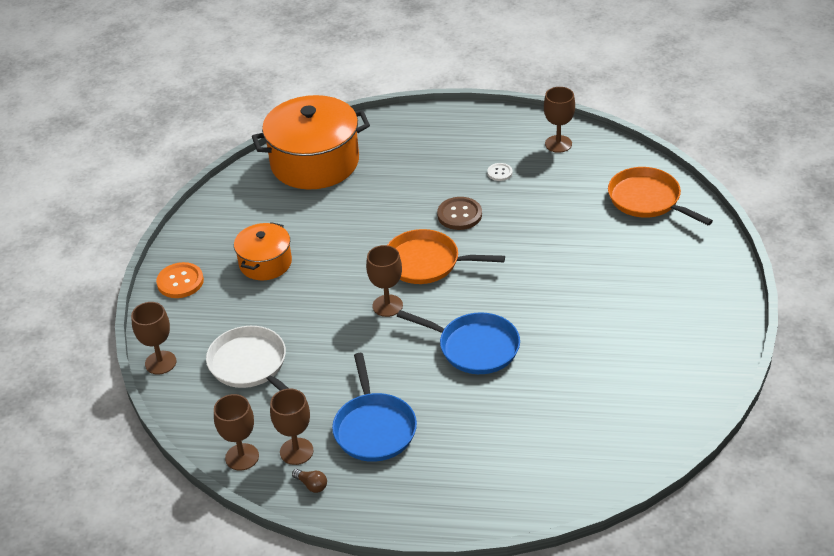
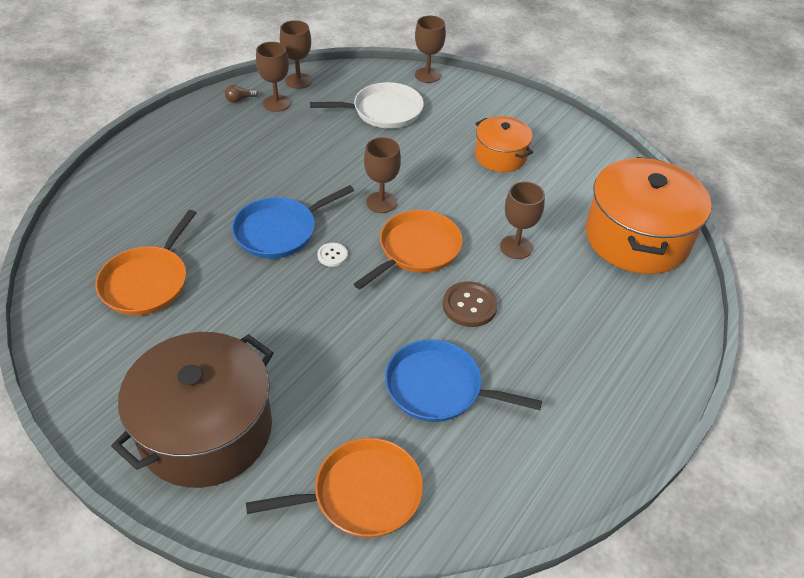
camera: 115 degrees right, 5 degrees up
orange button [156,262,204,298] -> none
blue pan [332,353,417,462] -> blue pan moved to [385,339,542,422]
white button [487,163,513,181] -> white button moved to [317,243,348,267]
brown goblet [544,87,575,153] -> brown goblet moved to [500,181,545,259]
none -> orange pan [96,210,196,316]
none -> brown pot [111,332,274,488]

